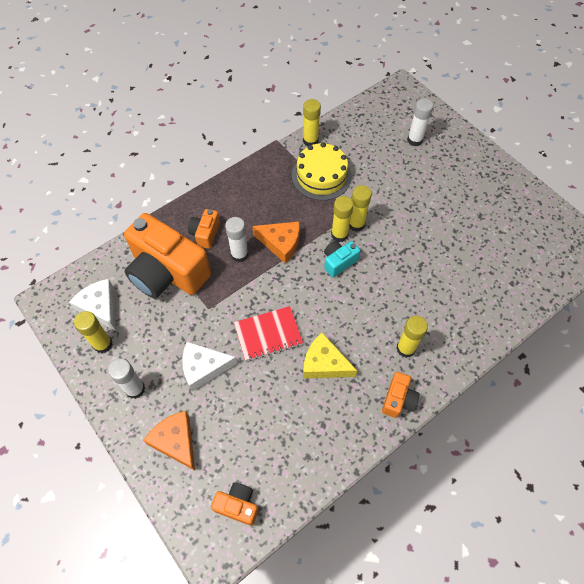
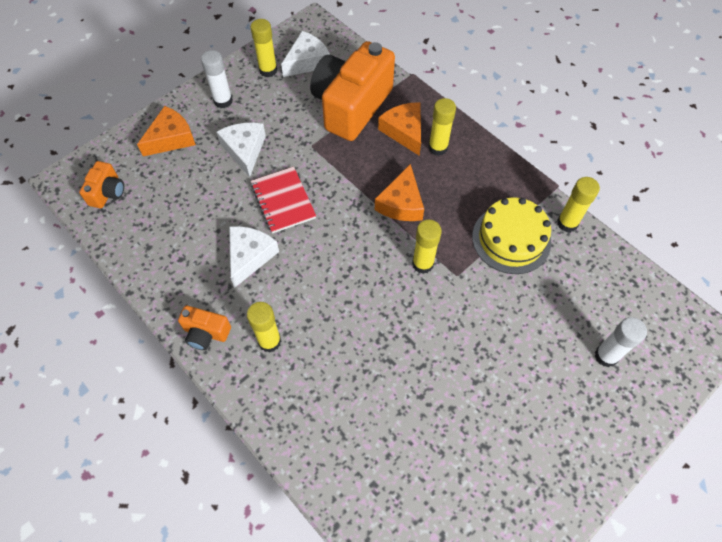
camera: 85 degrees right, 0 degrees up
orange camera [188,209,220,249] -> orange cheese [378,102,421,156]
white glue stick [225,217,248,262] -> none
yellow cheese [303,333,357,378] -> white cheese [229,226,279,288]
turquoise camera [324,241,361,277] -> none
yellow glue stick [349,185,372,232] -> yellow glue stick moved to [428,98,456,156]

